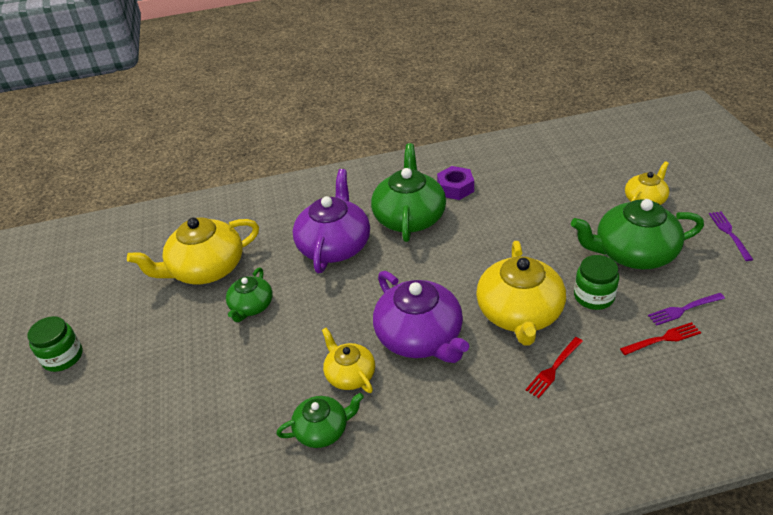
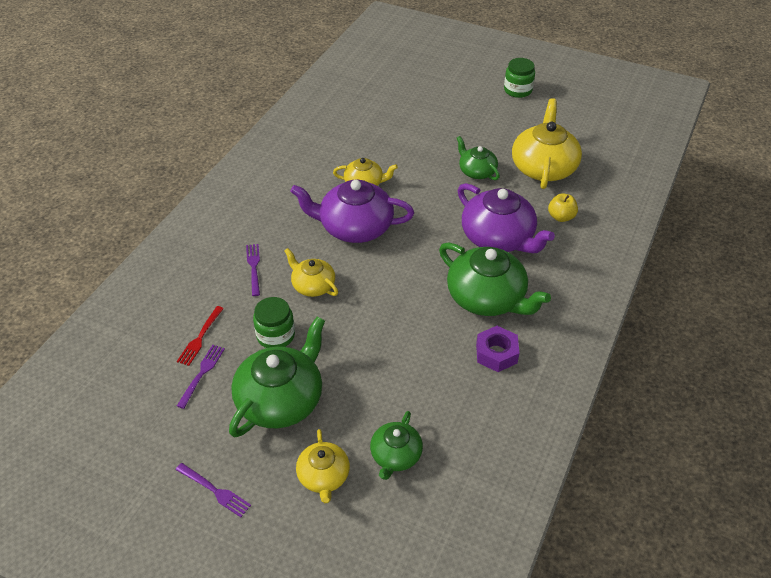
camera: 125 degrees right, 5 degrees up
green teapot [276,393,364,448] -> green teapot moved to [370,411,423,480]
yellow teapot [476,241,566,346] -> yellow teapot [284,248,338,297], size x0.56
red fork [525,337,583,398] -> purple fork [246,244,260,296]
none -> yellow apple [548,193,578,222]

